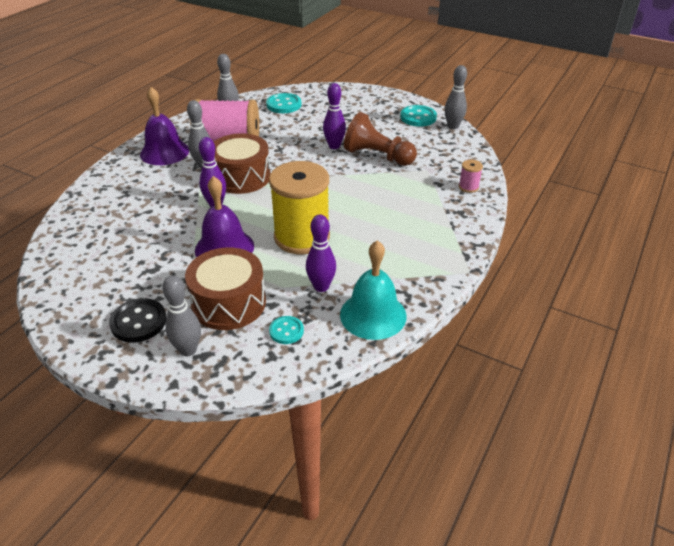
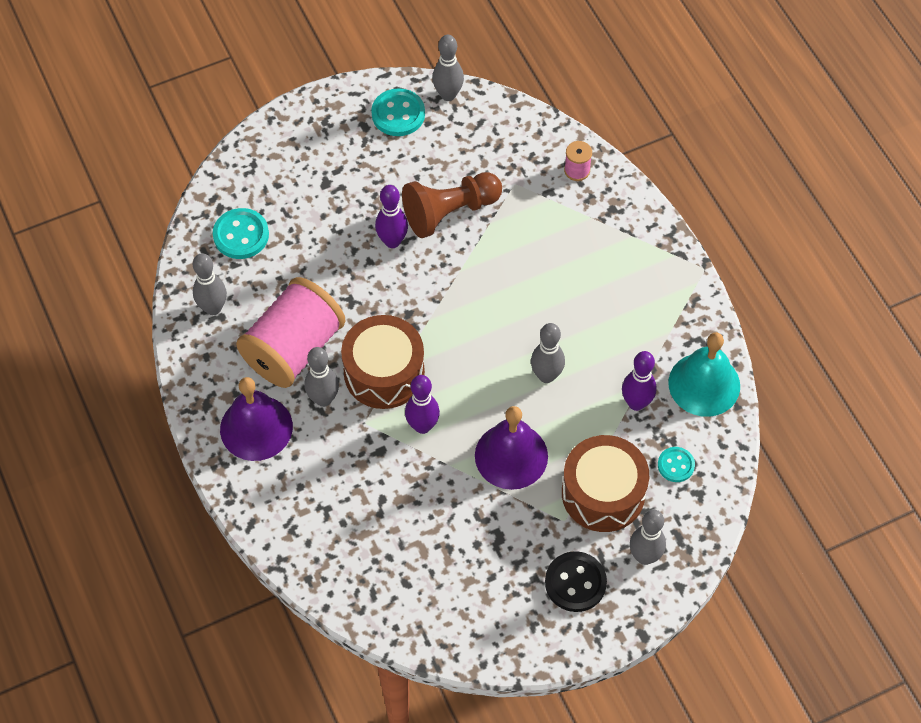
camera: 55 degrees left, 20 degrees up
yellow spool [269,161,330,254] -> grey bowling pin [531,323,565,383]

